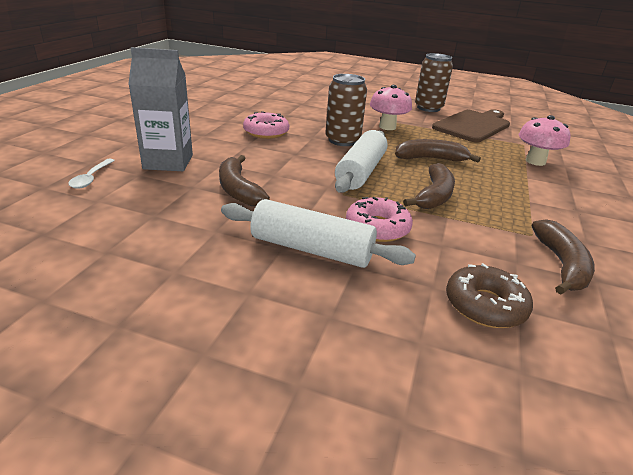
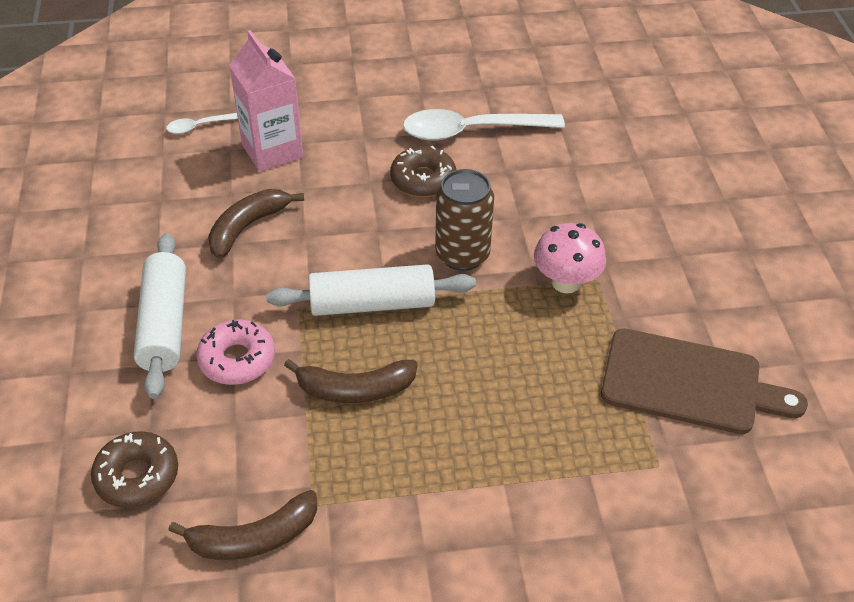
camera: 65 degrees right, 15 degrees up
grey carton [128,47,193,171] -> pink carton [229,30,303,172]
pink donut [243,111,289,139] -> brown donut [390,146,456,197]
brown banana [395,139,481,163] -> none
brown can [415,53,453,112] -> none
pink mushroom [519,115,570,166] -> none
none -> white spoon [403,109,565,140]

